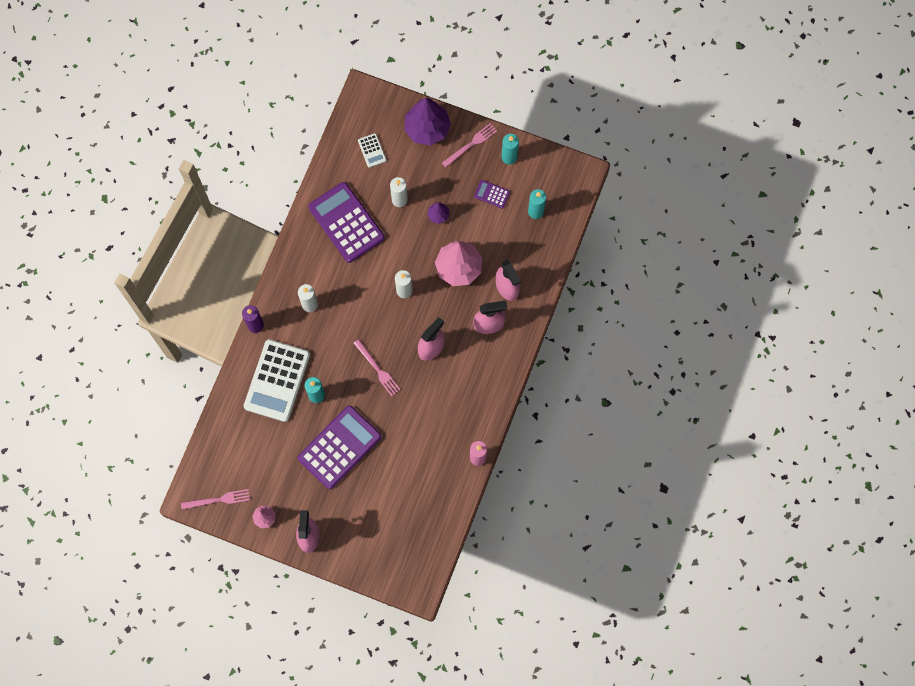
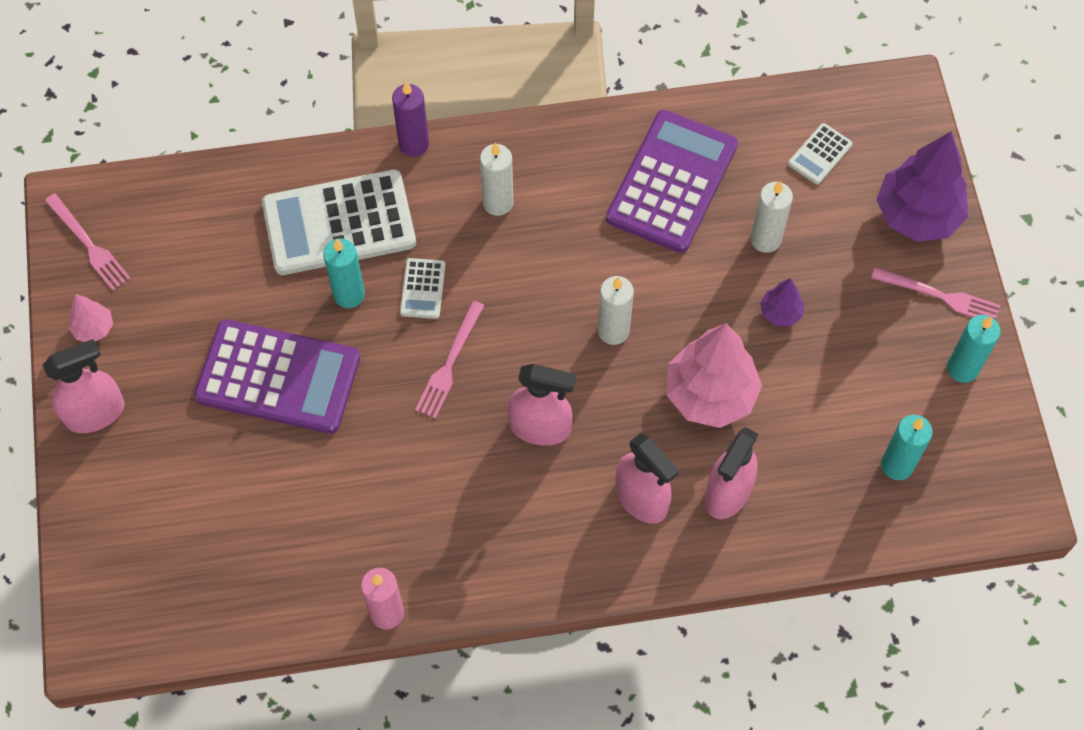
camera: 60 degrees right, 10 degrees down
purple calculator [474,180,510,209] -> none
none -> white calculator [400,258,445,319]

